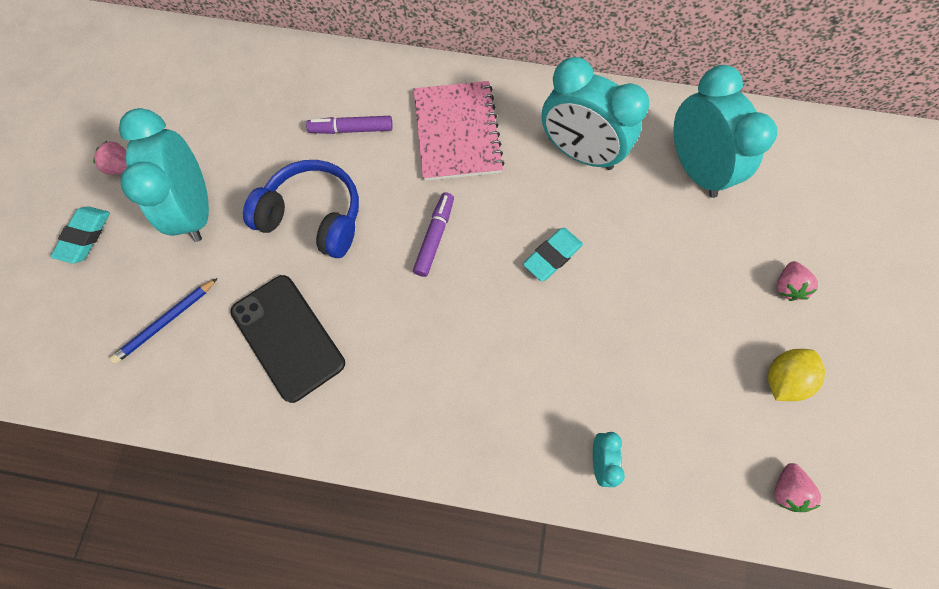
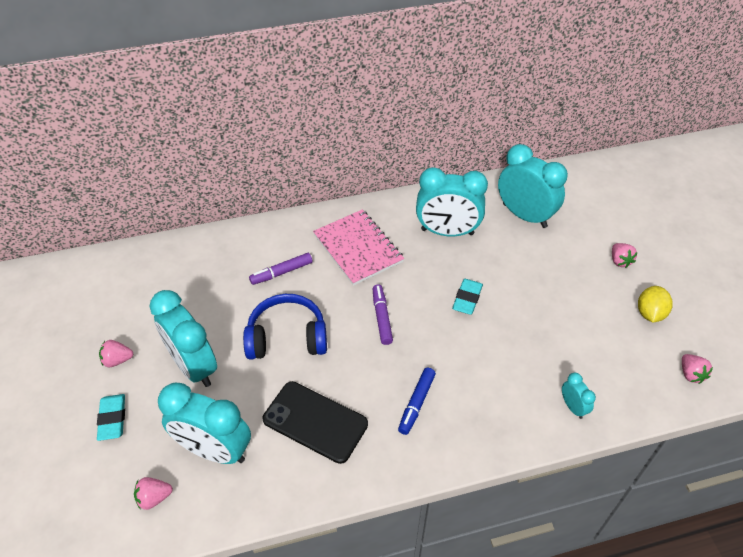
camera: 25 degrees left, 20 degrees down
blue pencil [109,278,218,364] -> turquoise clock [158,383,251,464]
none -> pink strawberry [134,477,173,510]
none -> blue marker [398,368,436,435]

